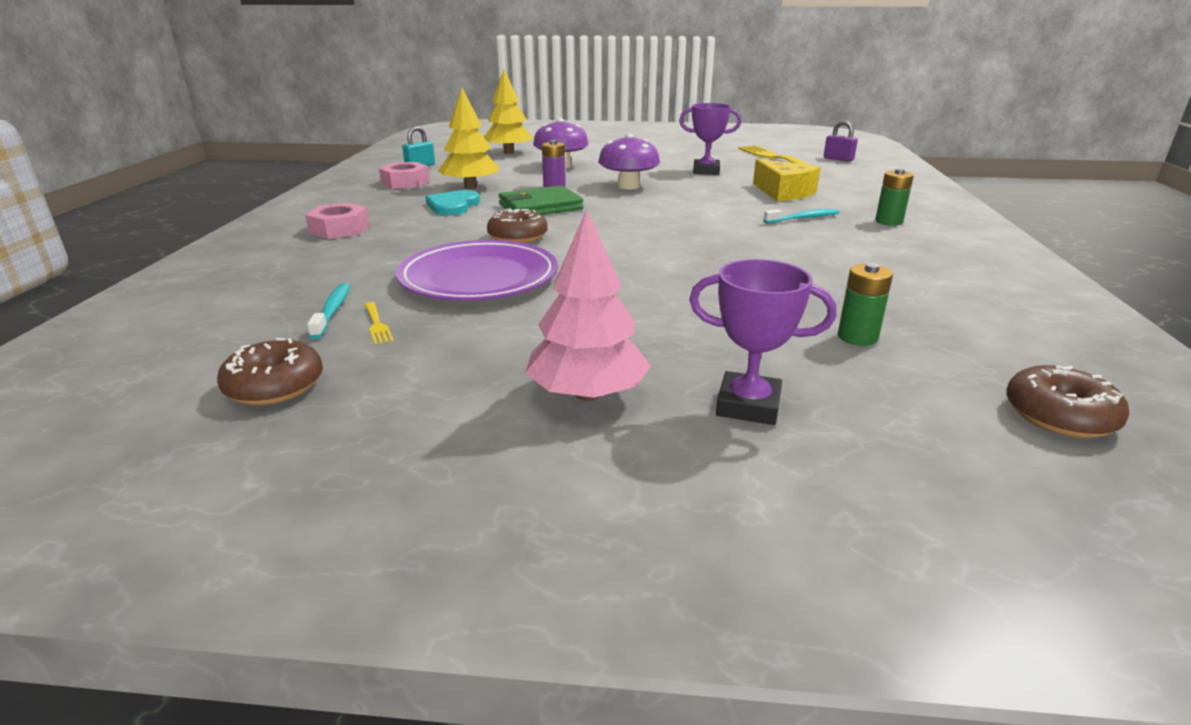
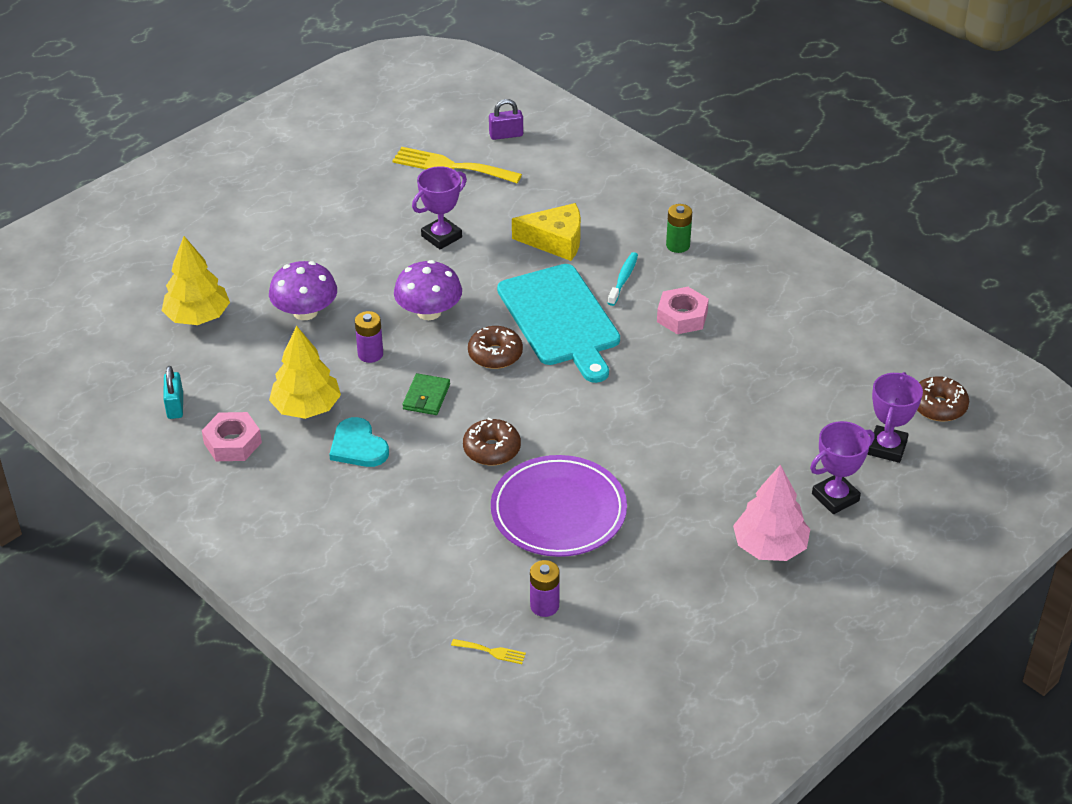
camera: 50 degrees left, 15 degrees up
brown donut [217,338,323,405] -> brown donut moved to [468,326,523,369]
pink nut [305,203,370,239] -> pink nut moved to [657,287,709,334]
turquoise toothbrush [307,283,350,339] -> purple battery [530,560,560,617]
yellow fork [364,302,394,344] -> yellow fork moved to [451,639,526,664]
green wallet [498,185,583,215] -> green wallet [402,373,450,415], size x0.63
green battery [838,263,893,346] -> none
none -> turquoise cutting board [497,264,620,383]
none -> purple trophy [868,372,923,463]

